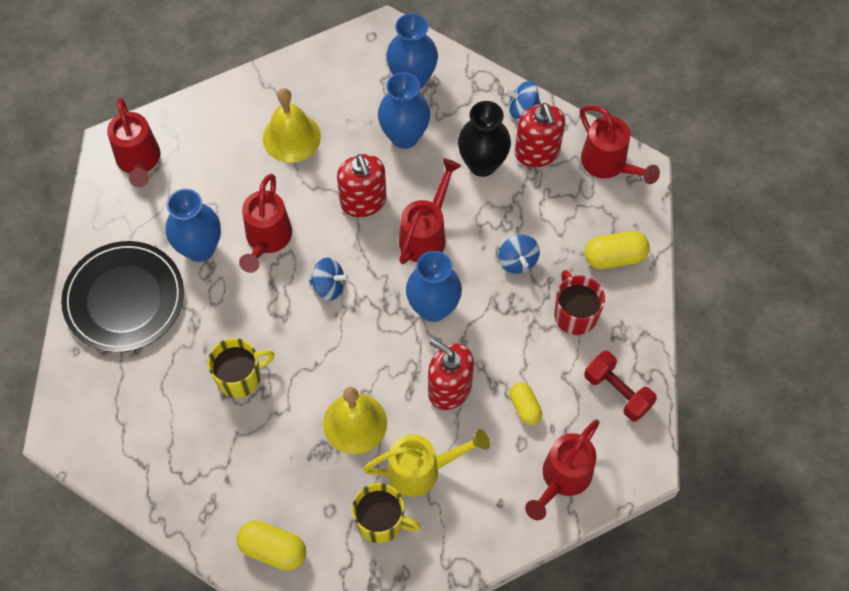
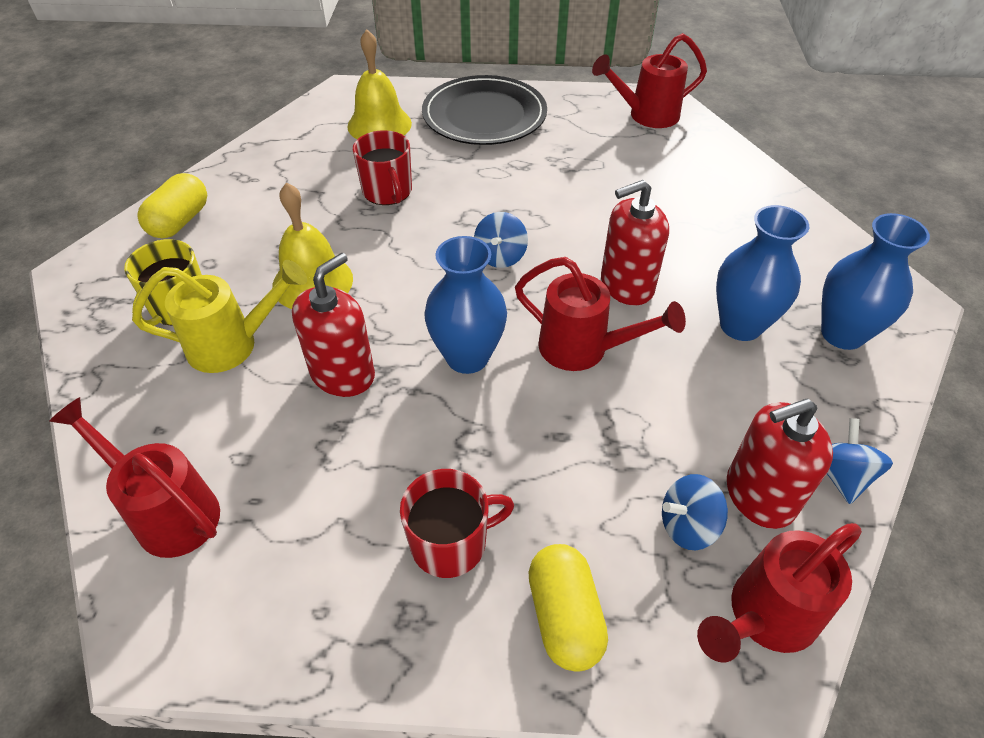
camera: 90 degrees right, 15 degrees down
blue vase [166,189,221,262] -> none
yellow mug [208,338,275,398] -> red mug [353,130,412,205]
red watering can [239,174,292,273] -> none
yellow bell [263,88,321,163] -> yellow bell moved to [347,29,412,139]
yellow watering can [363,429,490,497] -> yellow watering can turned 90 degrees counterclockwise [132,260,307,373]
black vase [458,101,511,177] -> none
blue spinning top [499,235,540,274] -> blue spinning top moved to [662,474,728,550]
yellow capsule [509,382,542,425] -> none
red dumbbell [584,351,657,422] -> none

